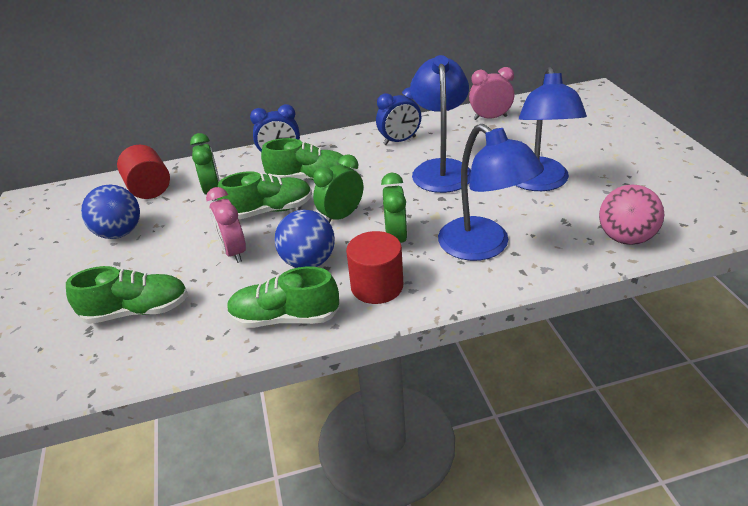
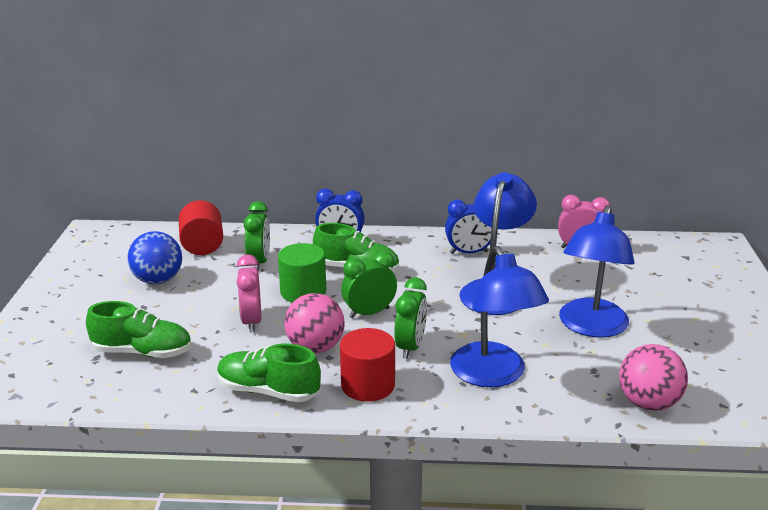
camera: 15 degrees right, 10 degrees down
green shoe [217,171,312,219] -> green cylinder [278,243,326,303]
blue ball [275,210,335,268] -> pink ball [284,293,345,354]

